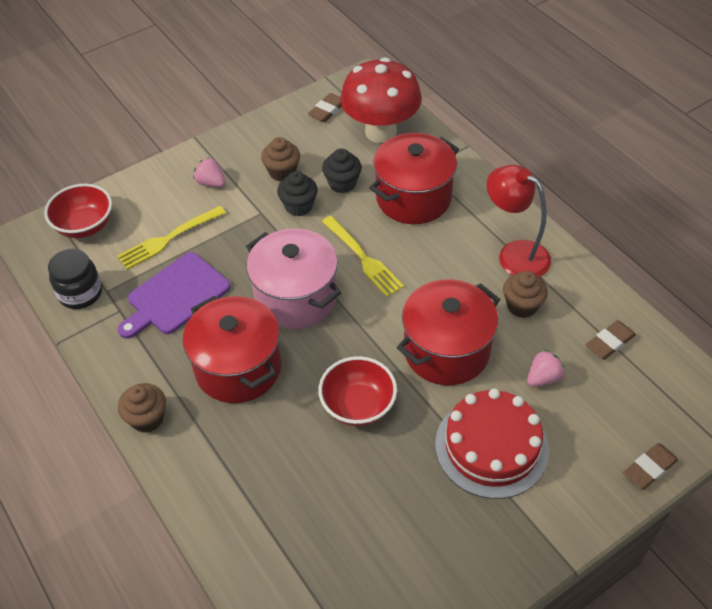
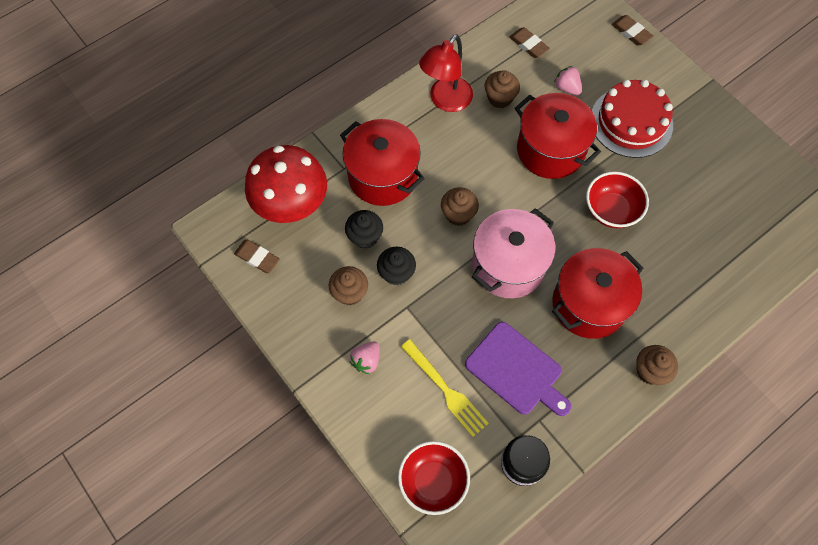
camera: 95 degrees left, 15 degrees up
yellow fork [322,216,404,297] -> brown cupcake [441,187,479,226]

